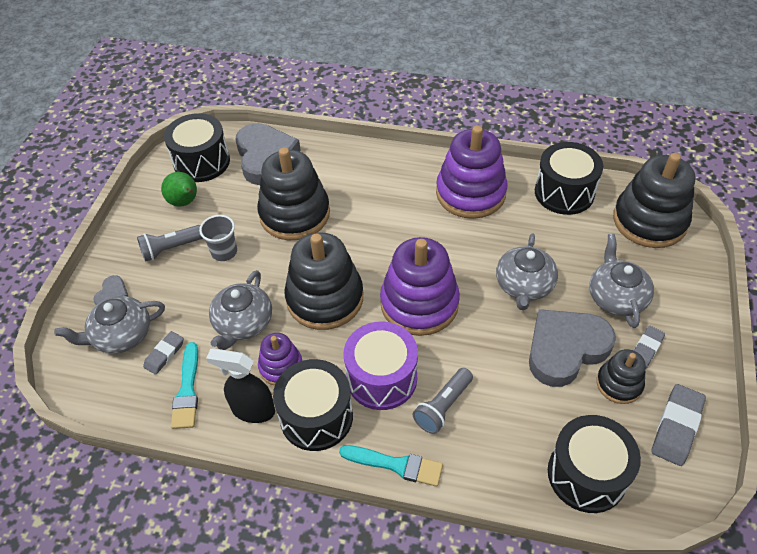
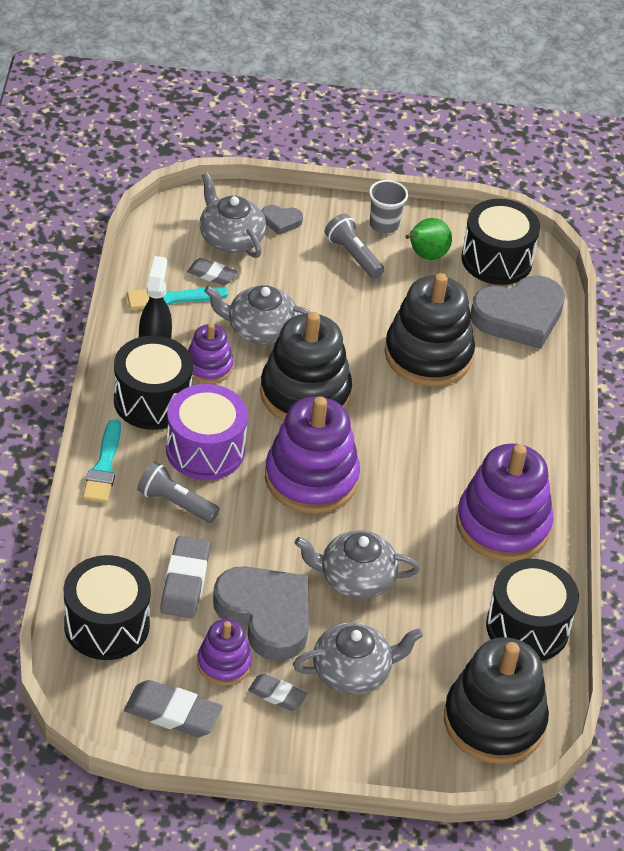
camera: 75 degrees right, 5 degrees down
grey cup [199,215,237,261] -> grey cup moved to [369,180,408,233]
black stacking toy [596,349,646,404] -> purple stacking toy [197,619,252,685]
none -> grey eraser [160,536,211,618]

